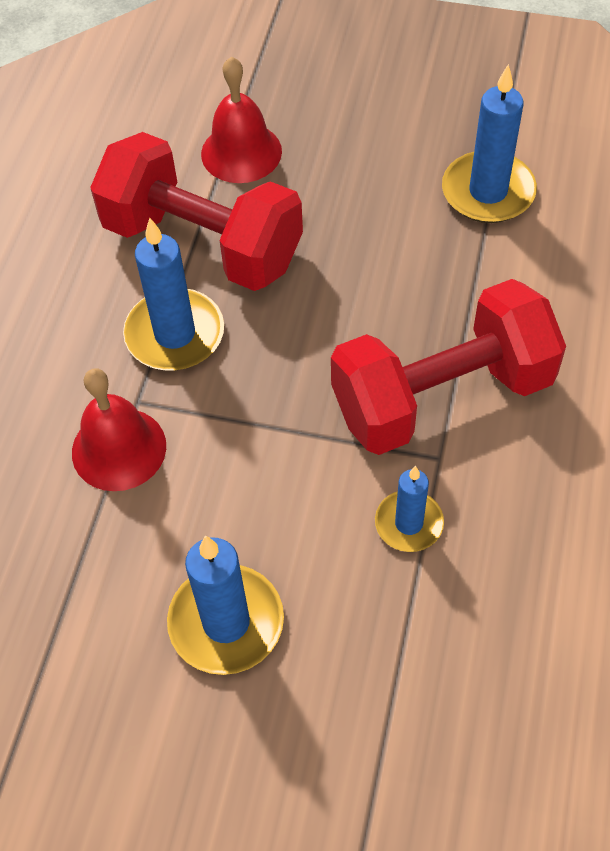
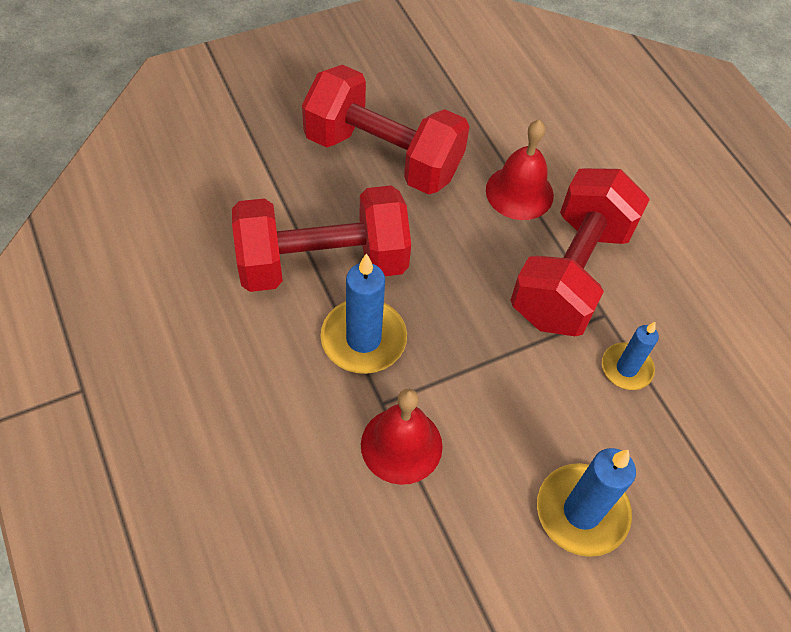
camera: 45 degrees left, 0 degrees up
red bell [201,57,282,183] -> red bell moved to [486,120,554,220]
blue candle [442,64,537,223] -> none
none -> red dumbbell [302,65,469,195]

